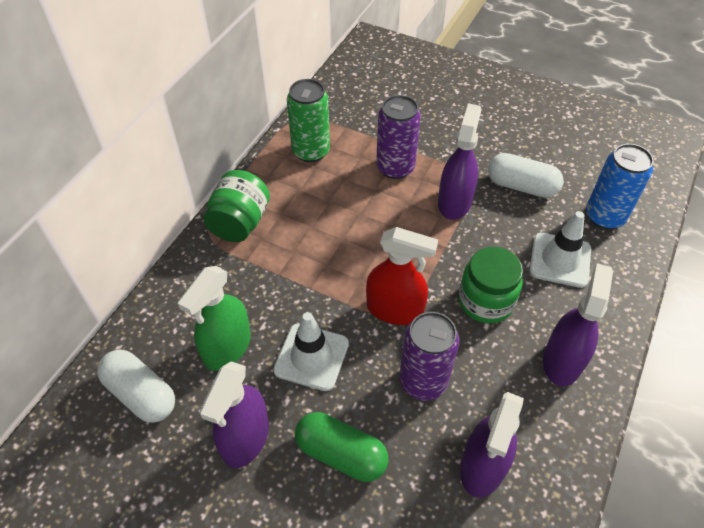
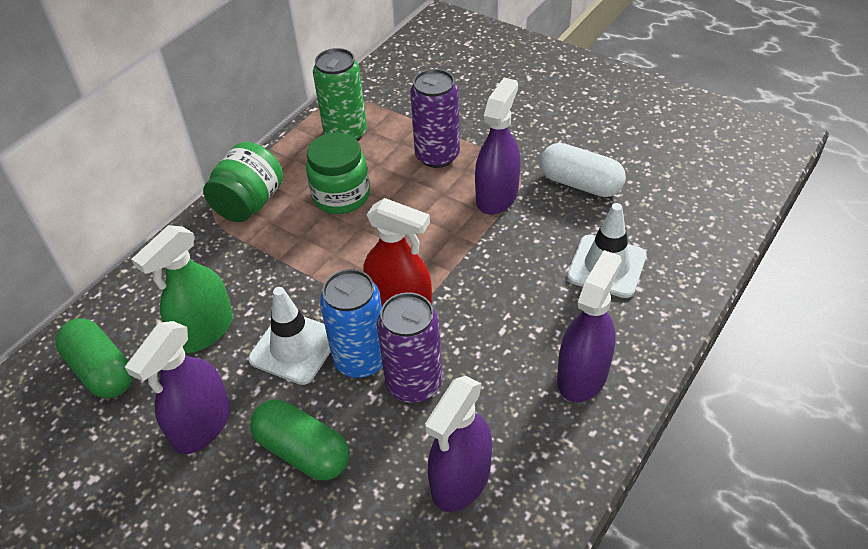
camera: 10 degrees right, 5 degrees down
white capsule [97,349,175,423] -> green capsule [55,318,133,398]
green jar [459,247,523,323] -> green jar moved to [306,132,370,214]
blue can [586,144,654,229] -> blue can moved to [320,269,383,378]

